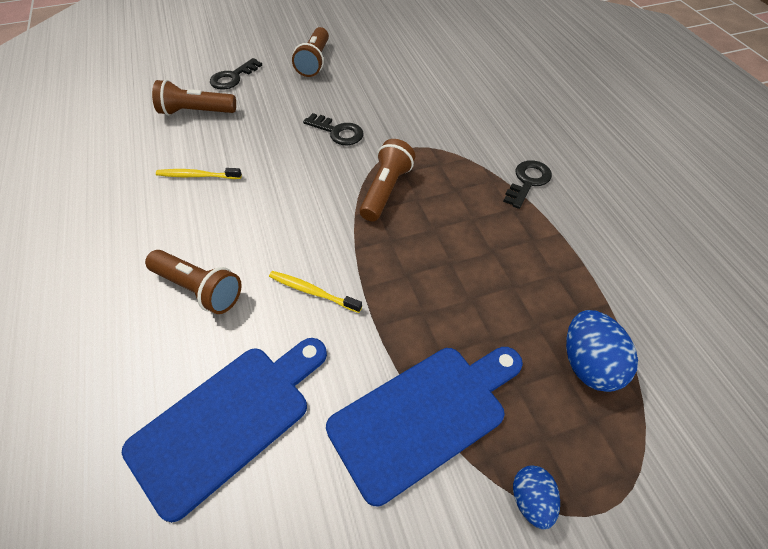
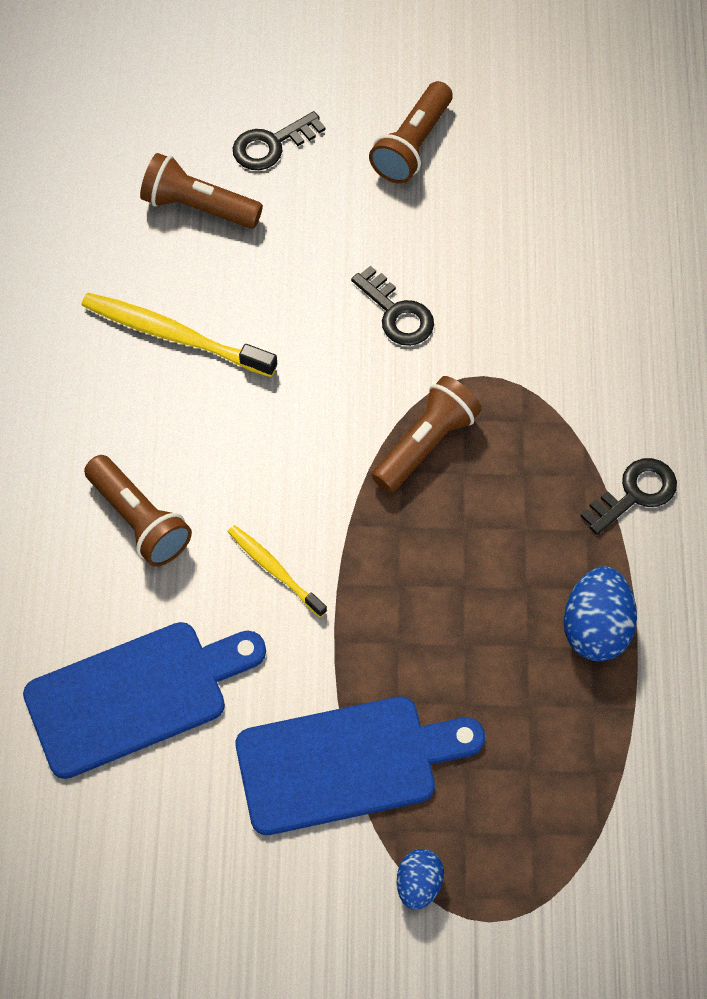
camera: 20 degrees right, 10 degrees up
yellow toothbrush [156,168,242,179] -> yellow toothbrush [81,293,277,377], size x1.68
blue egg [566,310,638,392] -> blue egg moved to [564,566,637,661]

